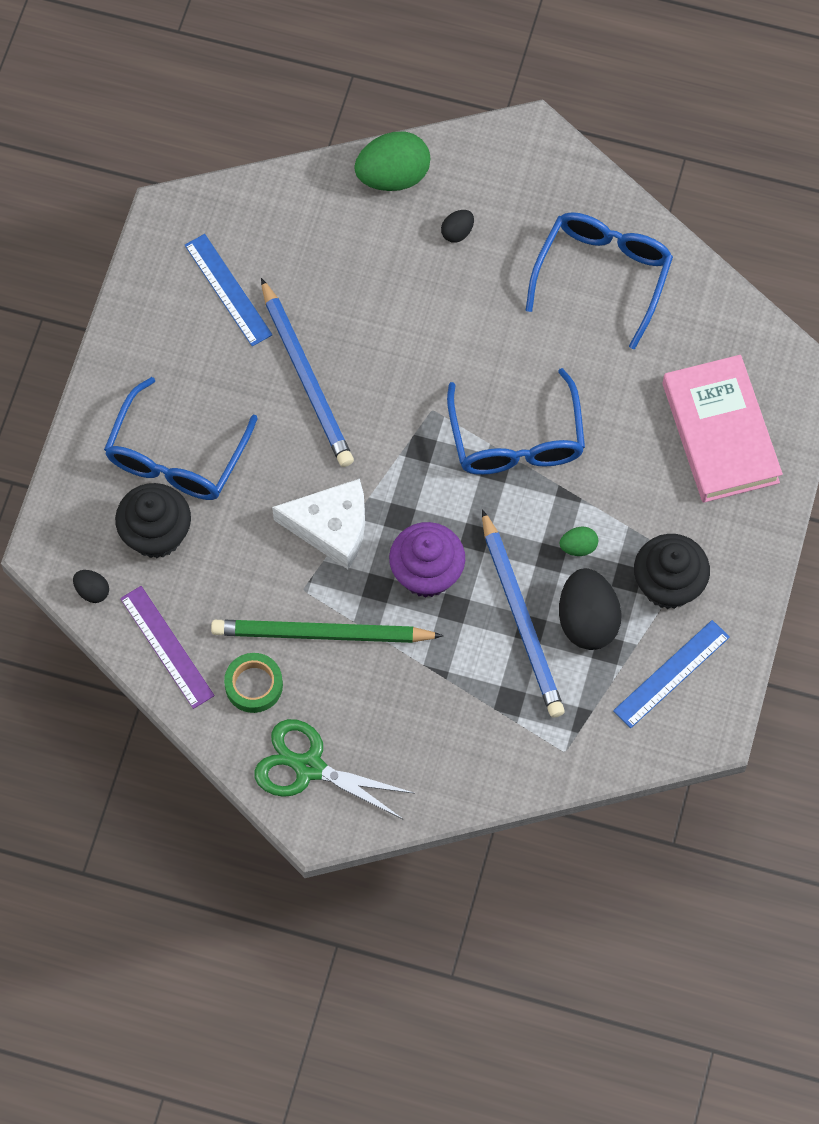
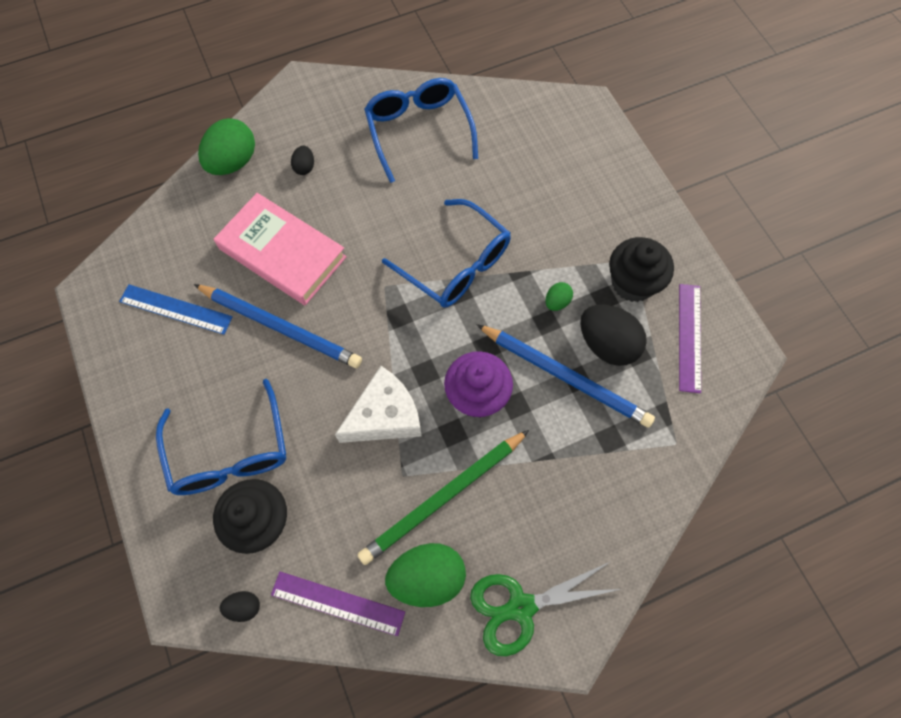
camera: 40 degrees left, 0 degrees up
green tape [224,653,283,713] -> green egg [385,543,466,607]
blue ruler [613,620,730,728] -> purple ruler [679,284,701,393]
pink book [663,355,783,503] -> pink book moved to [214,193,347,305]

